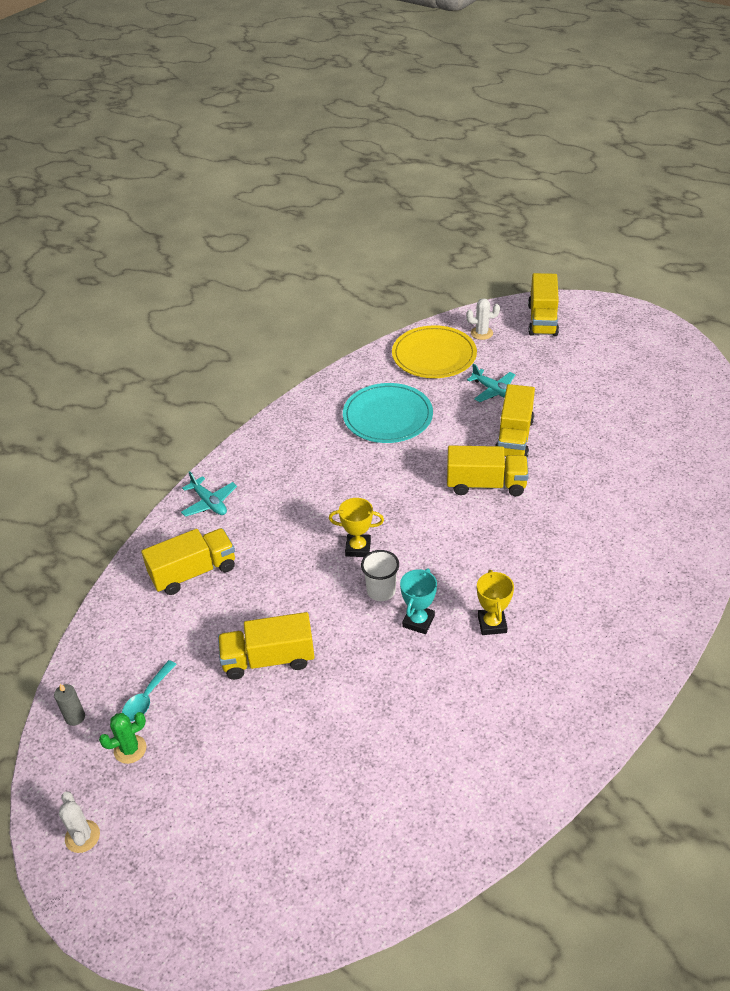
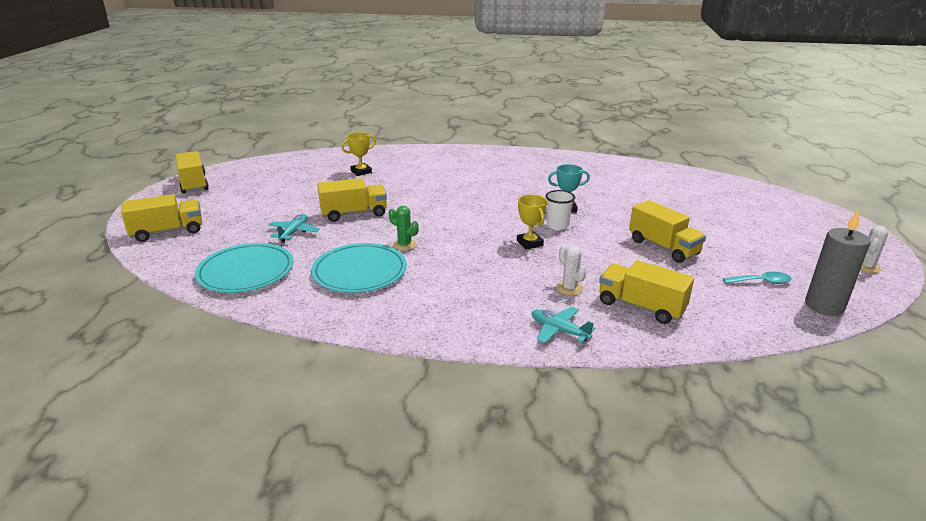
camera: 120 degrees left, 15 degrees down
grey candle [54,684,85,726] -> grey candle [805,209,871,316], size x2.05
green cactus [99,712,146,764] -> green cactus moved to [389,206,418,251]
turquoise plane [181,471,237,517] -> turquoise plane turned 75 degrees counterclockwise [532,307,595,344]
yellow plate [392,325,477,378] -> turquoise plate [195,243,293,293]
yellow truck [447,445,529,496] -> yellow truck moved to [175,151,209,194]
white cactus [466,298,500,340] -> white cactus moved to [556,246,586,295]
yellow trophy [477,570,514,635] -> yellow trophy moved to [342,132,376,176]

